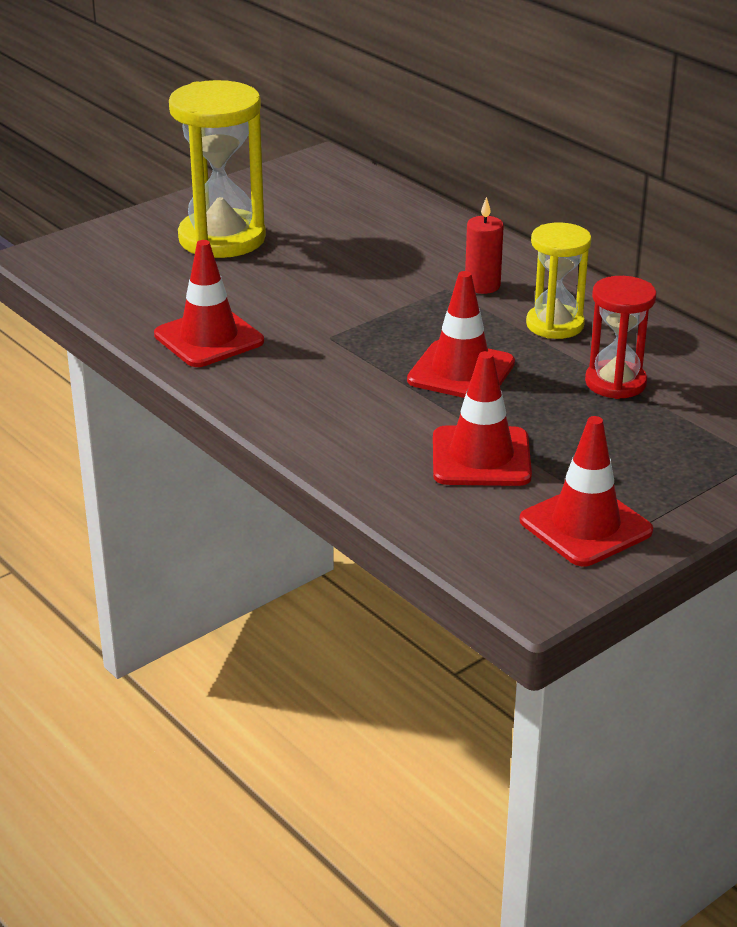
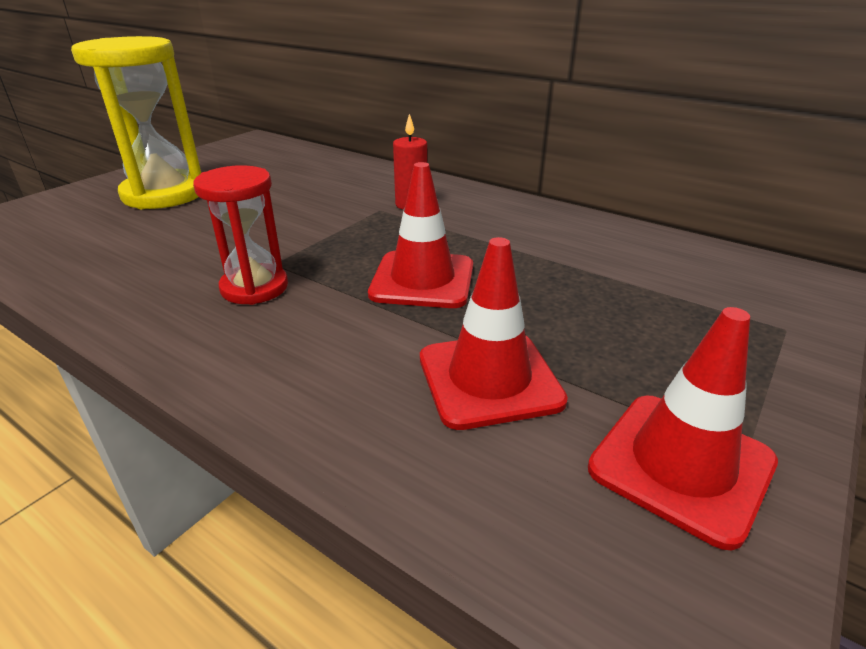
camera: 15 degrees left, 0 degrees up
red traffic cone [154,240,264,367] -> none
yellow hourglass [526,222,591,339] -> none
red hourglass [585,276,656,399] -> red hourglass moved to [193,165,288,305]

